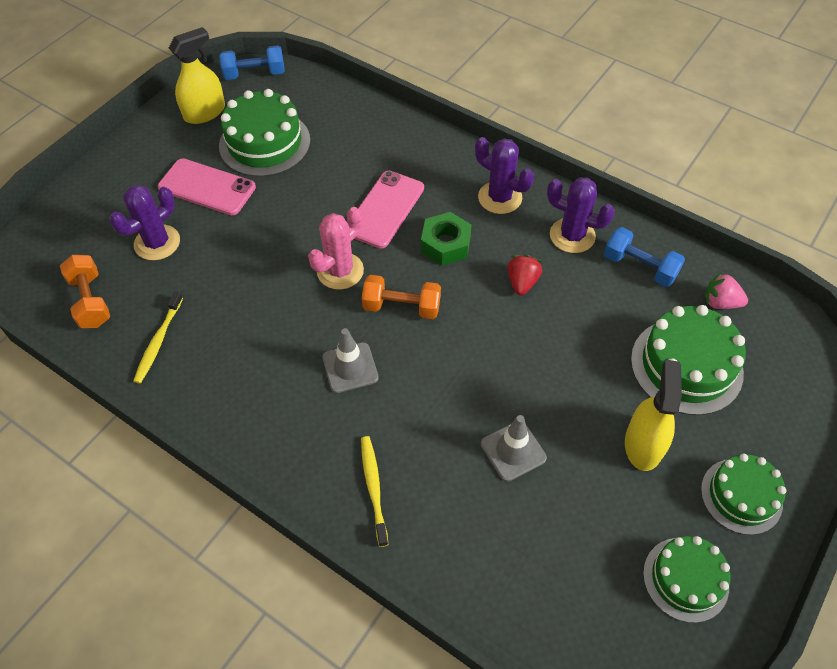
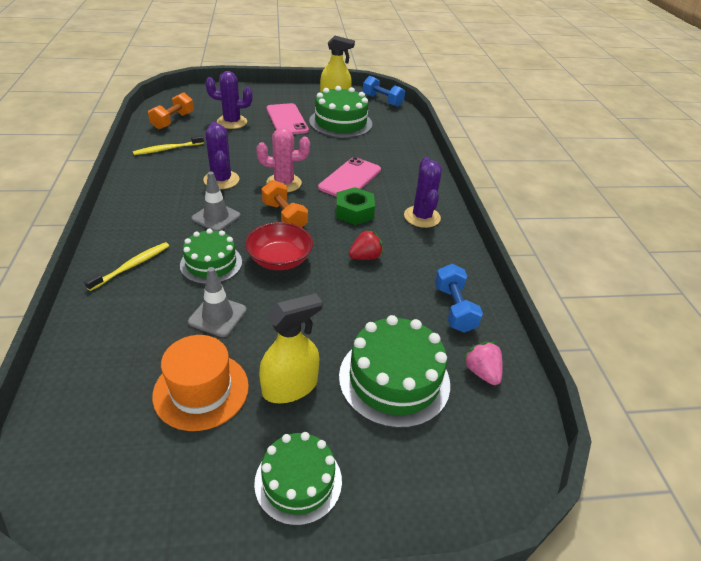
camera: 45 degrees right, 15 degrees down
pink phone [354,171,424,248] -> pink phone turned 45 degrees counterclockwise [318,157,381,196]
purple cactus [547,178,615,253] -> purple cactus moved to [204,122,239,189]
green cake [643,536,730,623] -> green cake moved to [180,229,242,284]
none -> orange hat [152,335,249,431]
none -> red bowl [245,222,313,270]

